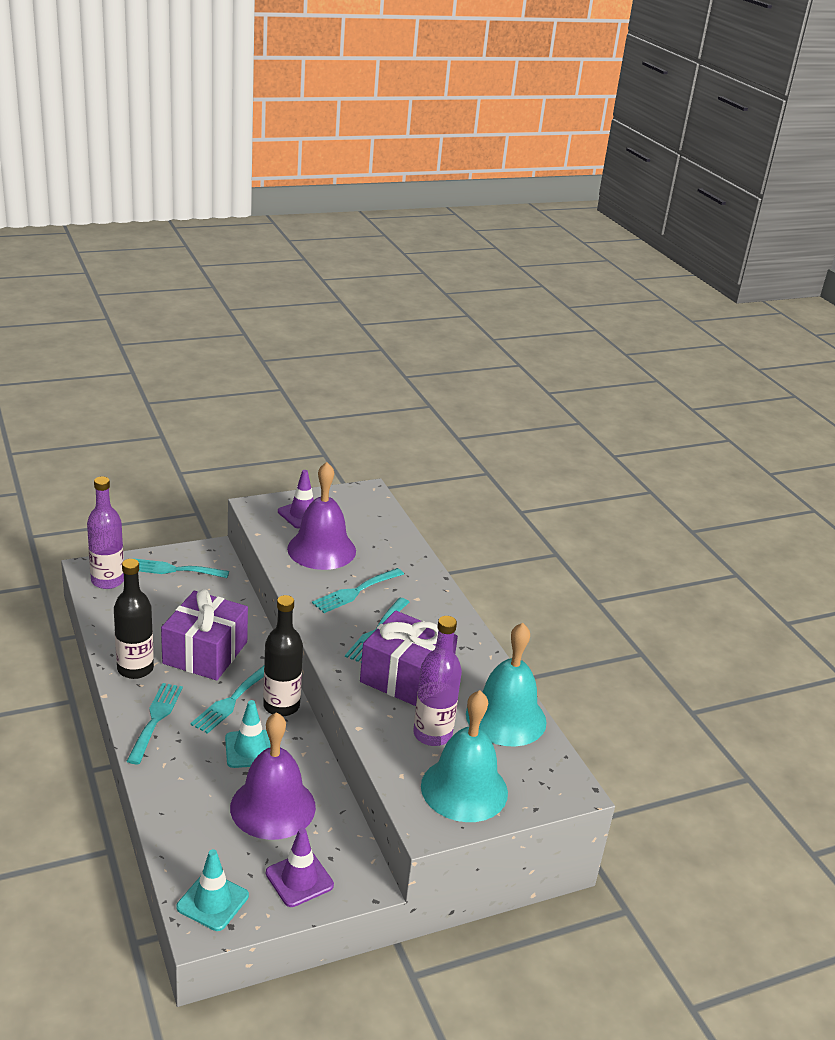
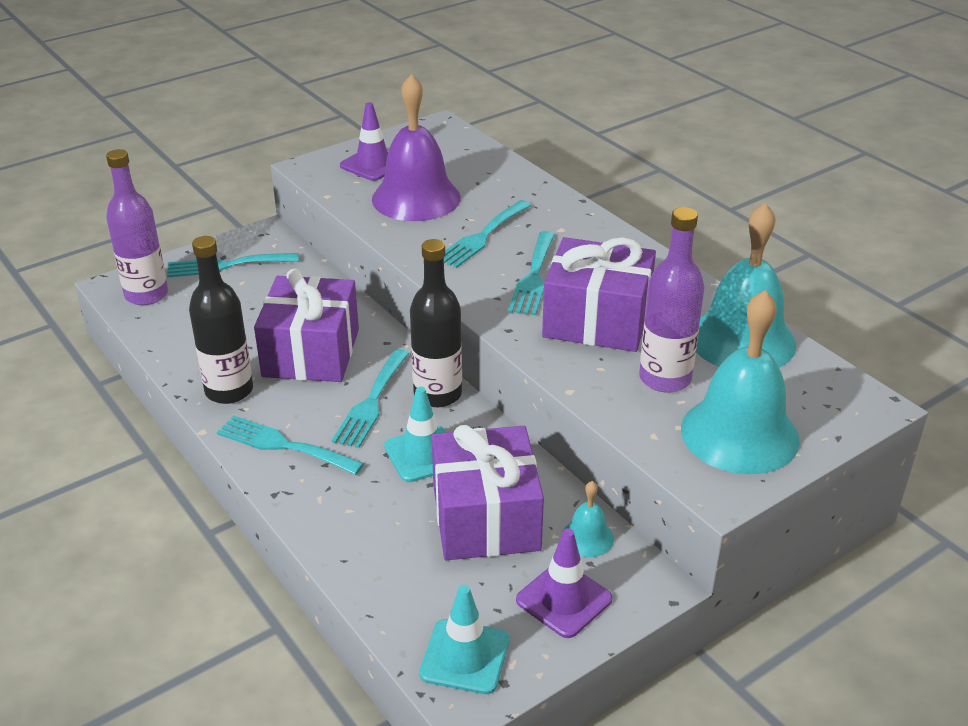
camera: 10 degrees left, 5 degrees up
turquoise fork [127,683,183,764] -> turquoise fork turned 60 degrees counterclockwise [217,416,364,475]
purple bell [230,712,316,840] -> purple gift [432,425,544,560]
none -> turquoise bell [562,481,614,557]

